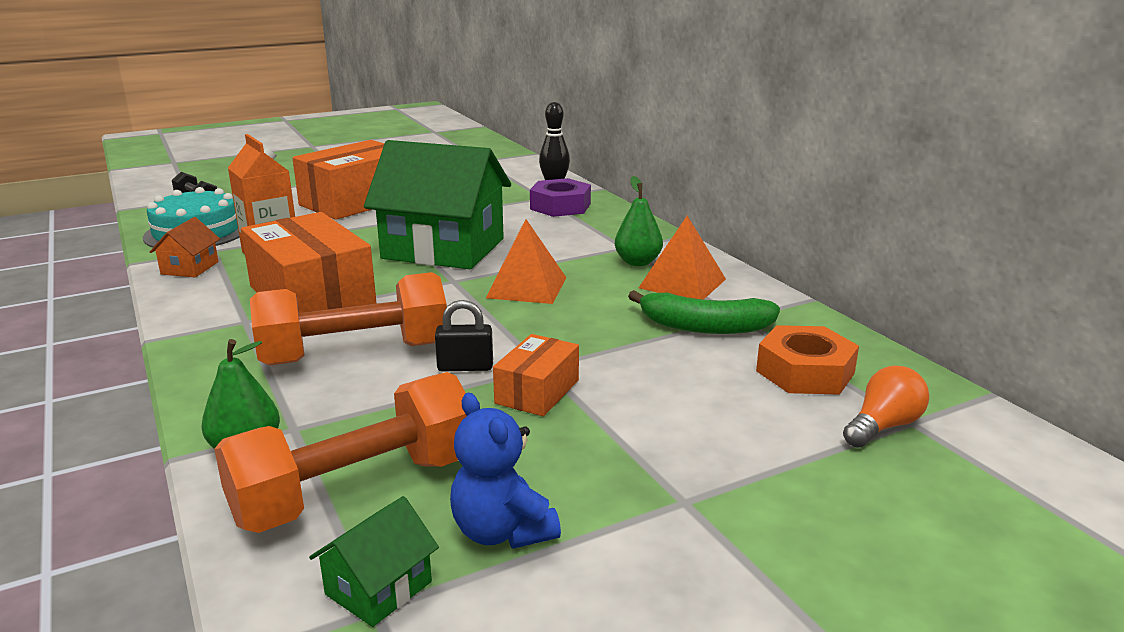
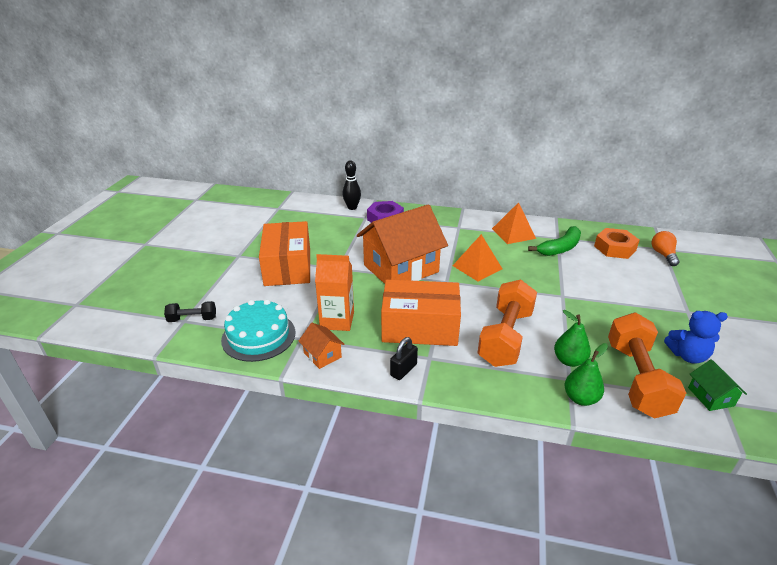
camera: 50 degrees left, 10 degrees up
green house [364,140,511,269] -> orange house [357,204,448,284]
black padlock [435,300,493,371] -> black padlock moved to [390,337,418,380]
orange box [493,334,579,416] -> none
green pear [615,176,663,266] -> green pear moved to [554,310,591,367]

